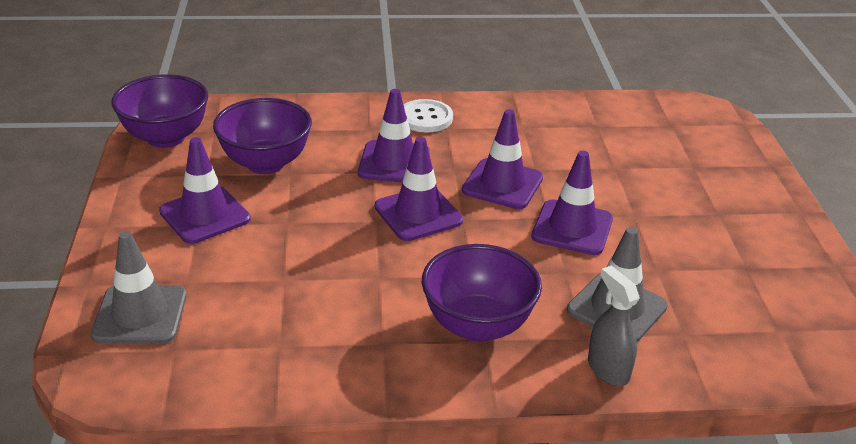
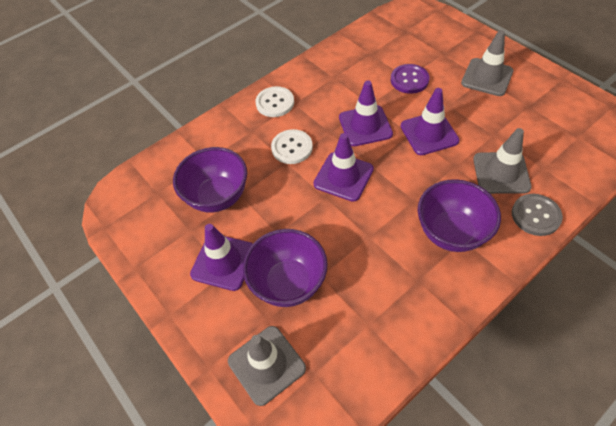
camera: 30 degrees left, 20 degrees up
purple bowl [111,74,209,148] -> purple bowl moved to [243,229,328,307]
purple traffic cone [358,89,430,183] -> white button [271,129,313,164]
grey spray bottle [588,265,640,386] -> grey button [512,194,563,236]
none -> purple button [391,64,429,94]
none -> grey traffic cone [461,30,514,96]

